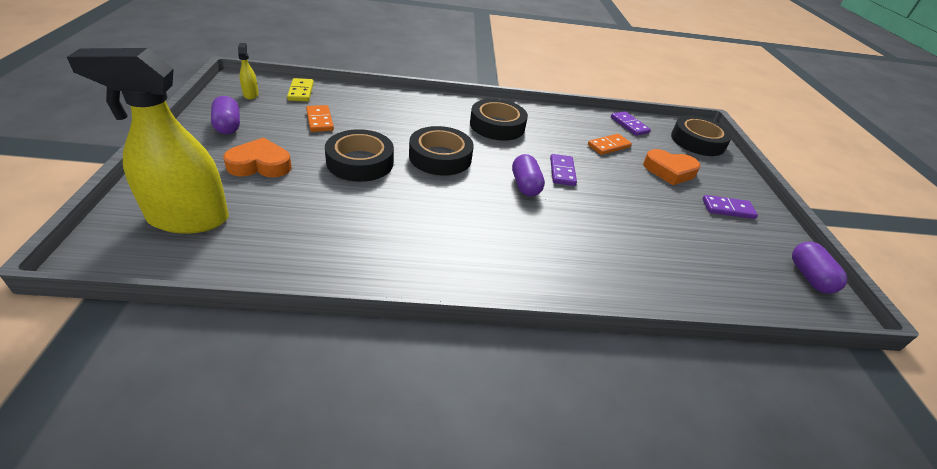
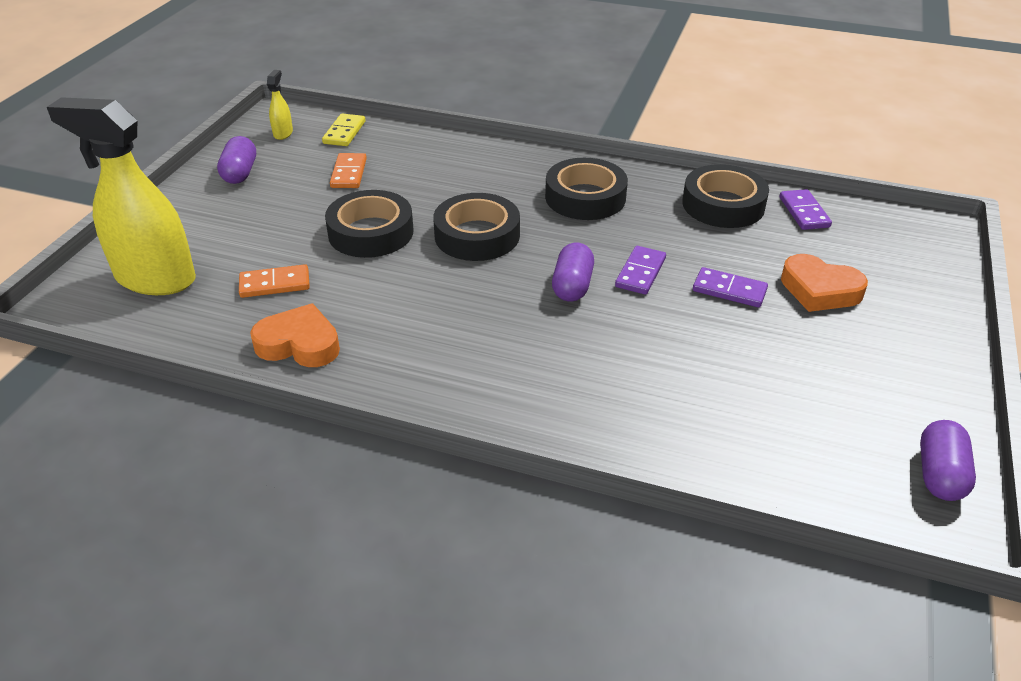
camera: 25 degrees right, 0 degrees up
orange heart [223,137,292,177] -> orange heart moved to [250,303,340,367]
orange domino [588,134,632,155] -> orange domino moved to [239,264,310,298]
black tape [671,115,732,156] -> black tape moved to [682,164,769,228]
purple domino [702,195,758,219] -> purple domino moved to [693,267,768,307]

